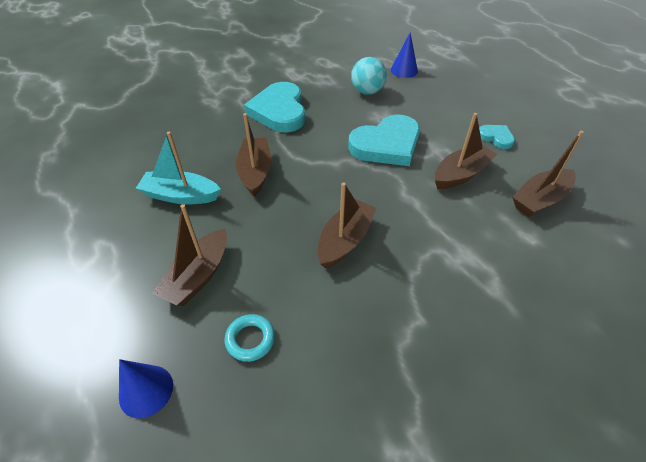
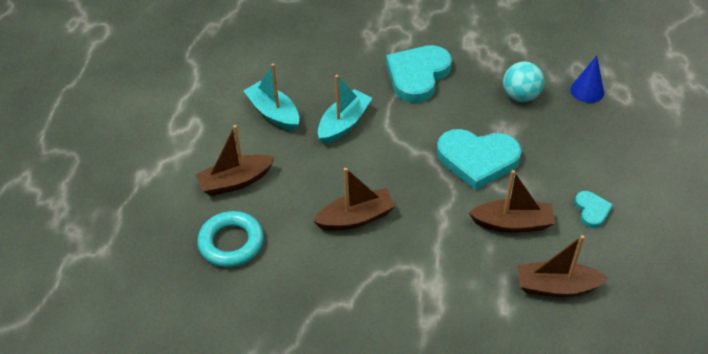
camera: 40 degrees right, 0 degrees up
blue cone [119,359,173,418] -> none
turquoise ring [225,314,275,362] -> turquoise ring [197,211,264,267], size x1.67
brown boat [236,113,271,197] -> turquoise boat [318,75,372,144]

